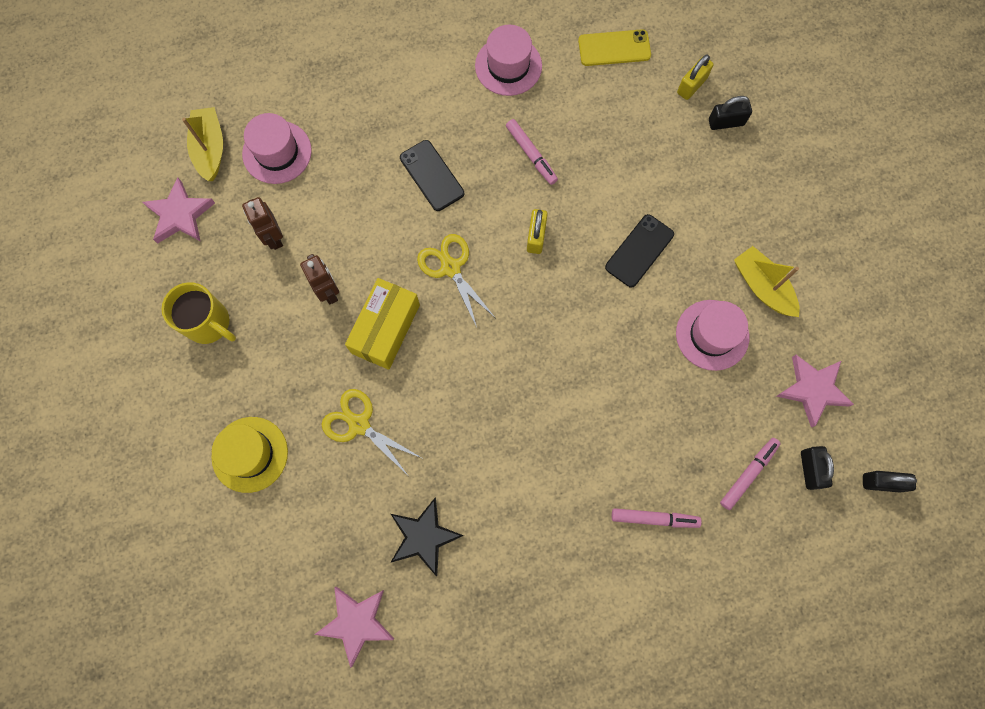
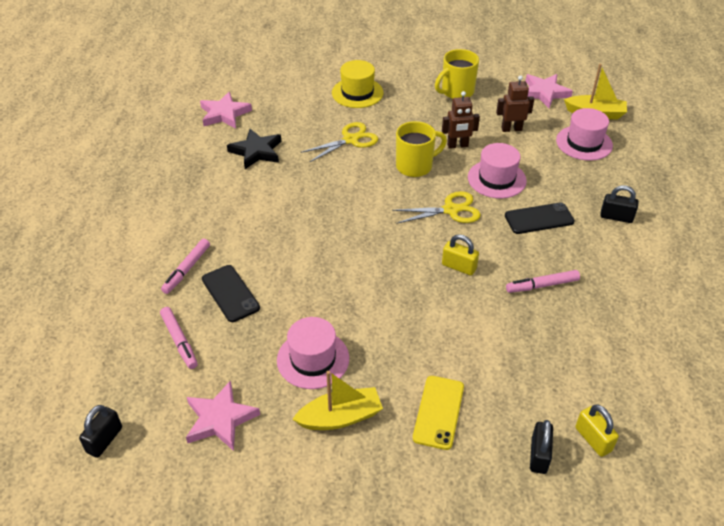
camera: 110 degrees right, 30 degrees down
yellow box [345,278,420,370] -> yellow mug [396,121,447,177]
pink hat [475,25,542,96] -> pink hat moved to [468,143,527,199]
yellow phone [578,29,651,66] -> yellow phone moved to [413,376,464,450]
black phone [605,214,674,288] -> black phone moved to [202,265,260,322]
black padlock [801,446,834,490] -> black padlock moved to [600,185,638,223]

